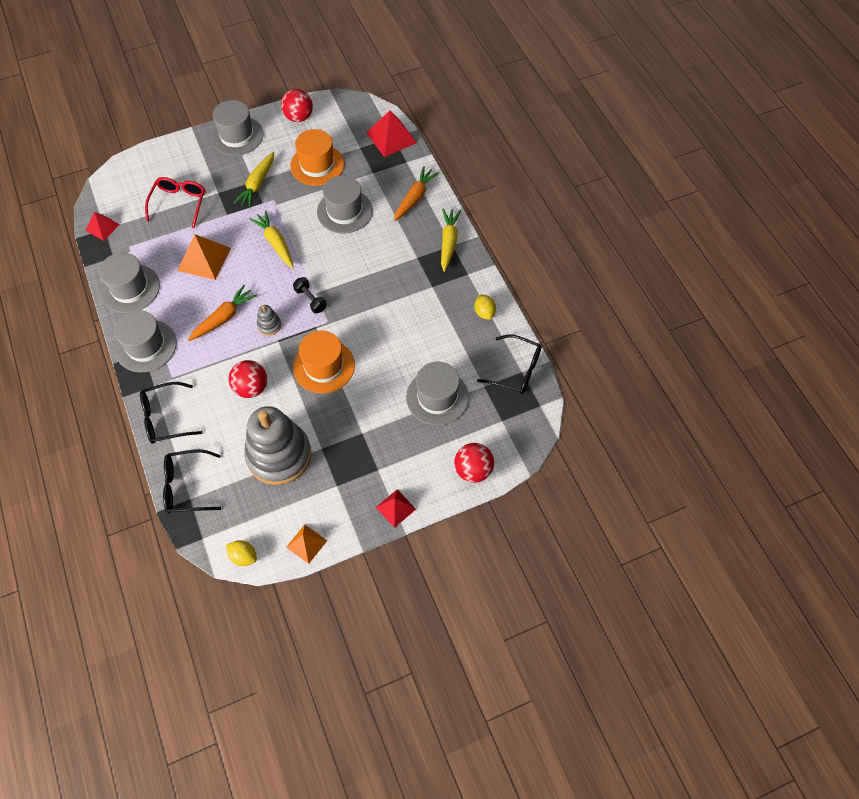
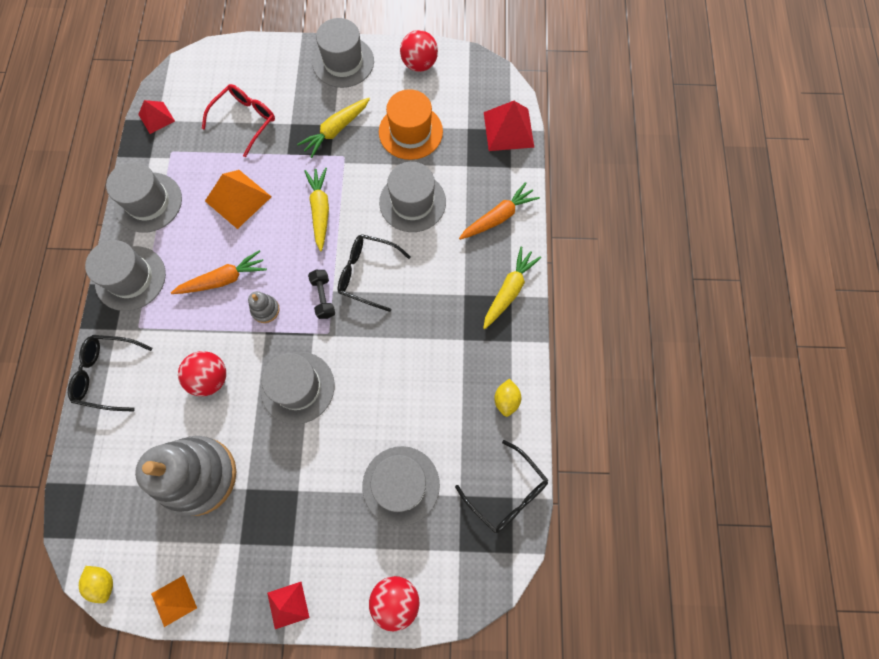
camera: 25 degrees right, 10 degrees up
black glasses [163,449,221,513] -> black glasses moved to [338,234,411,312]
orange hat [293,330,355,394] -> grey hat [261,352,335,424]

